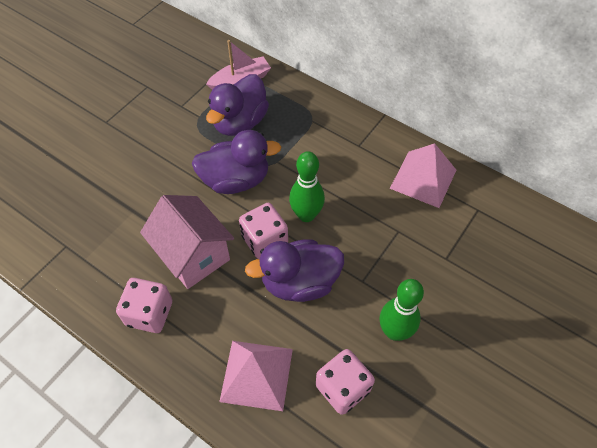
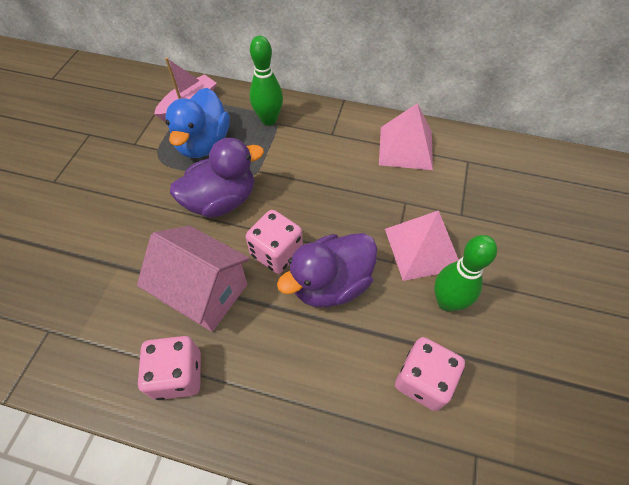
camera: 20 degrees left, 0 degrees up
purple duck [206,74,269,136] -> blue duck [165,88,230,158]
pink pyramid [219,341,293,411] -> pink pyramid moved to [385,210,459,281]
green bowling pin [289,151,325,222] -> green bowling pin moved to [250,36,283,125]

